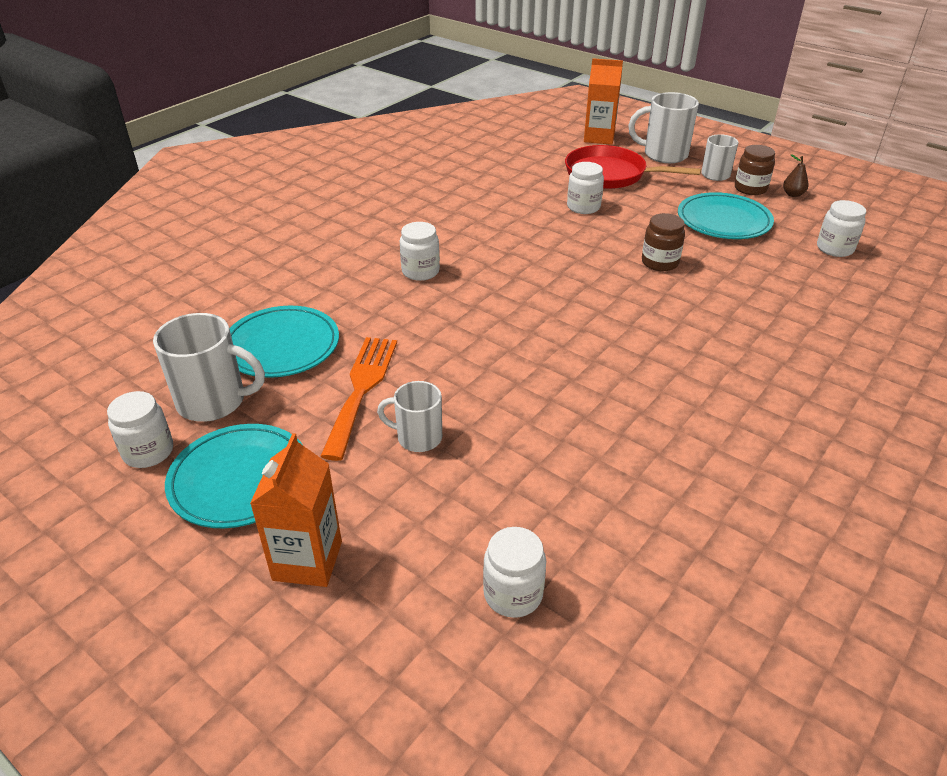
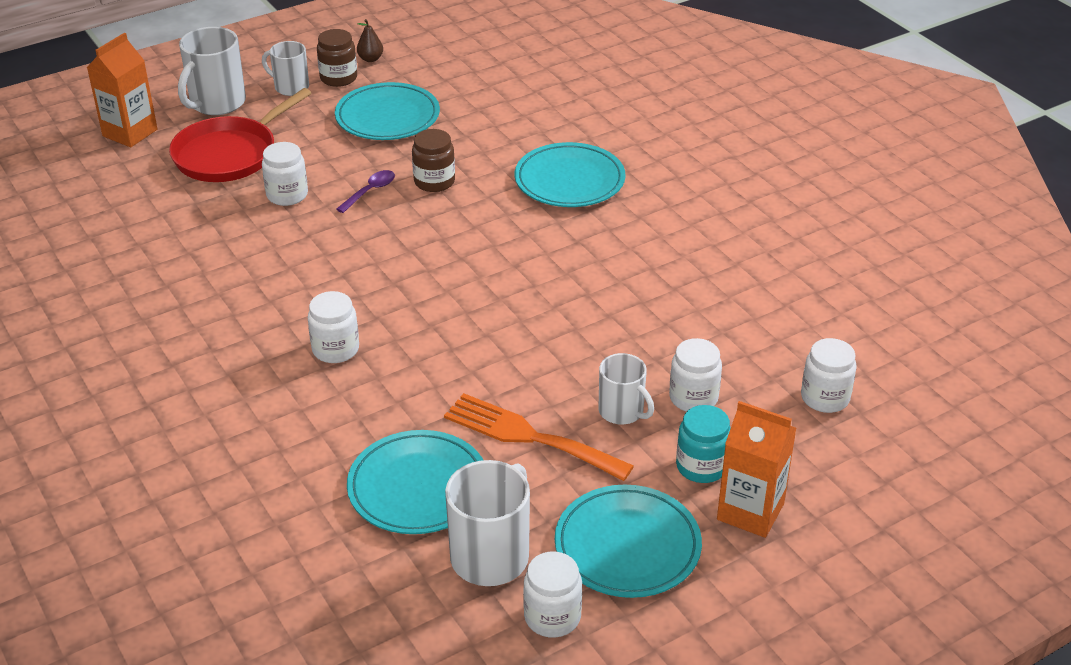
camera: 70 degrees left, 0 degrees up
white mug [377,381,442,452] -> white mug turned 75 degrees counterclockwise [599,353,654,425]
white jar [817,200,866,257] -> white jar moved to [669,338,722,412]
none -> purple spoon [336,170,395,213]
none -> turquoise plate [515,142,626,207]
none -> turquoise jar [676,405,731,483]

